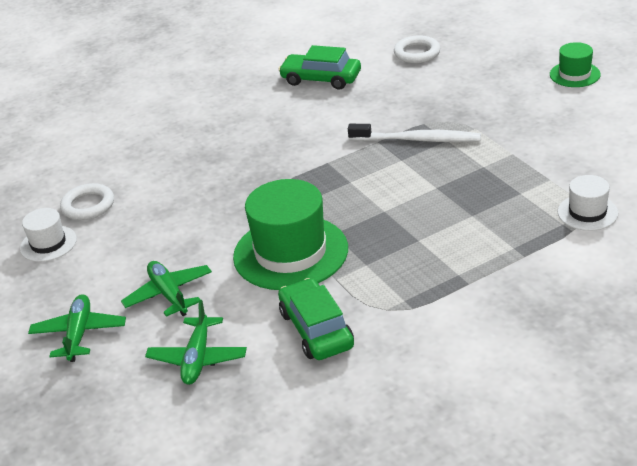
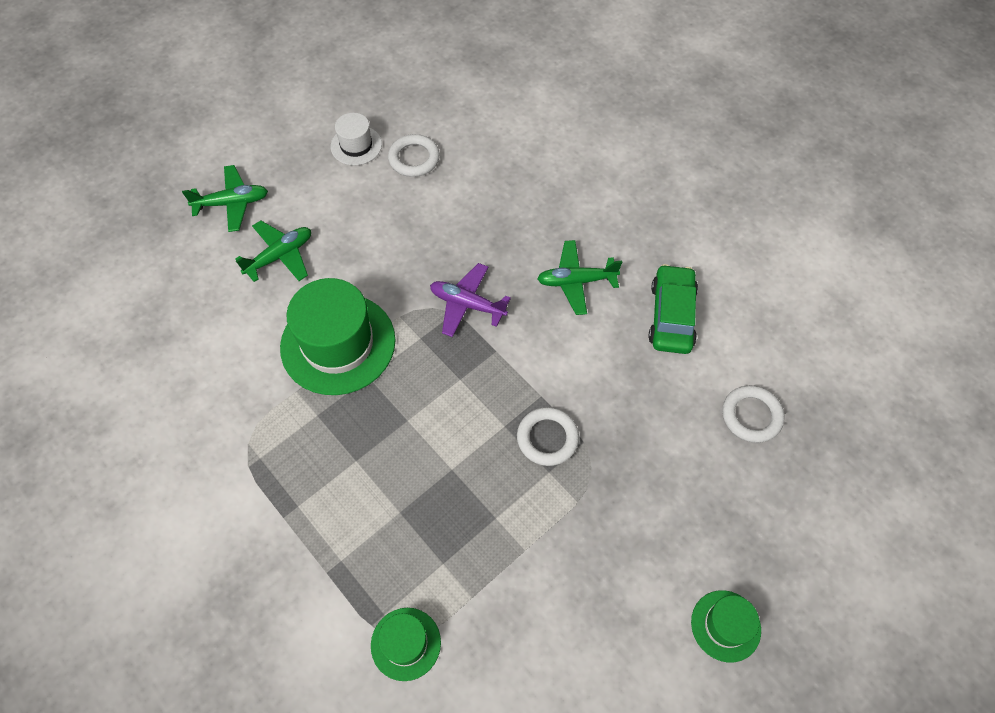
camera: 75 degrees right, 25 degrees up
green plane [145,300,247,385] -> green plane moved to [537,240,622,315]
green car [278,278,354,360] -> none
white toothbrush [348,124,481,142] -> white ring [517,407,579,466]
white hat [558,175,618,231] -> green hat [371,608,441,681]
none -> purple plane [430,263,511,337]

